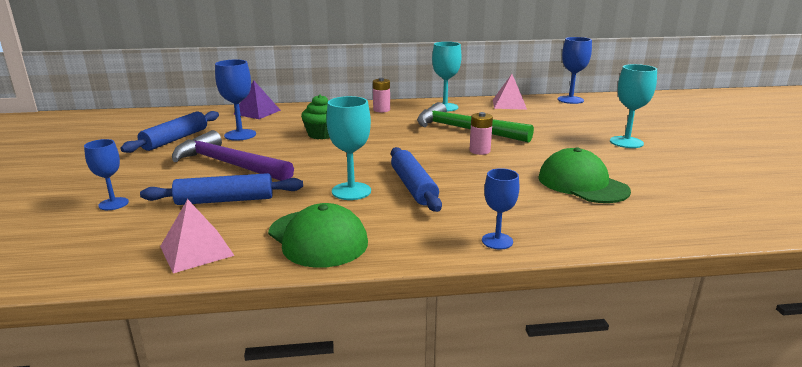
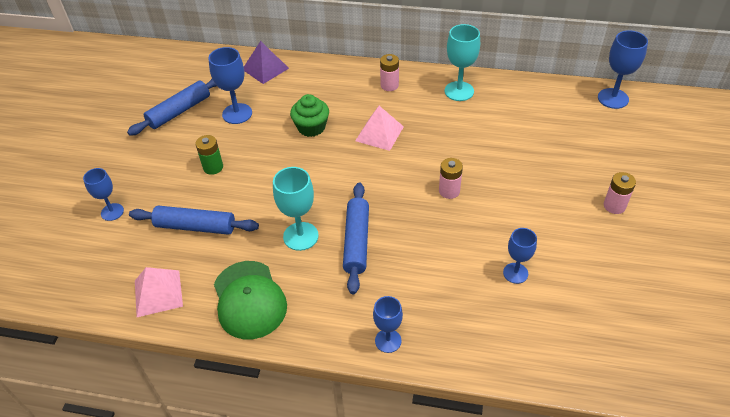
camera: 20 degrees right, 25 degrees up
purple hammer [172,130,294,181] -> green battery [195,135,223,175]
green hammer [417,102,534,143] -> none
pink pyramid [493,74,527,110] -> pink pyramid moved to [355,106,404,151]
green cap [538,148,631,203] -> blue goblet [503,228,537,284]
turquoise goblet [610,64,657,148] -> pink battery [604,172,636,214]

